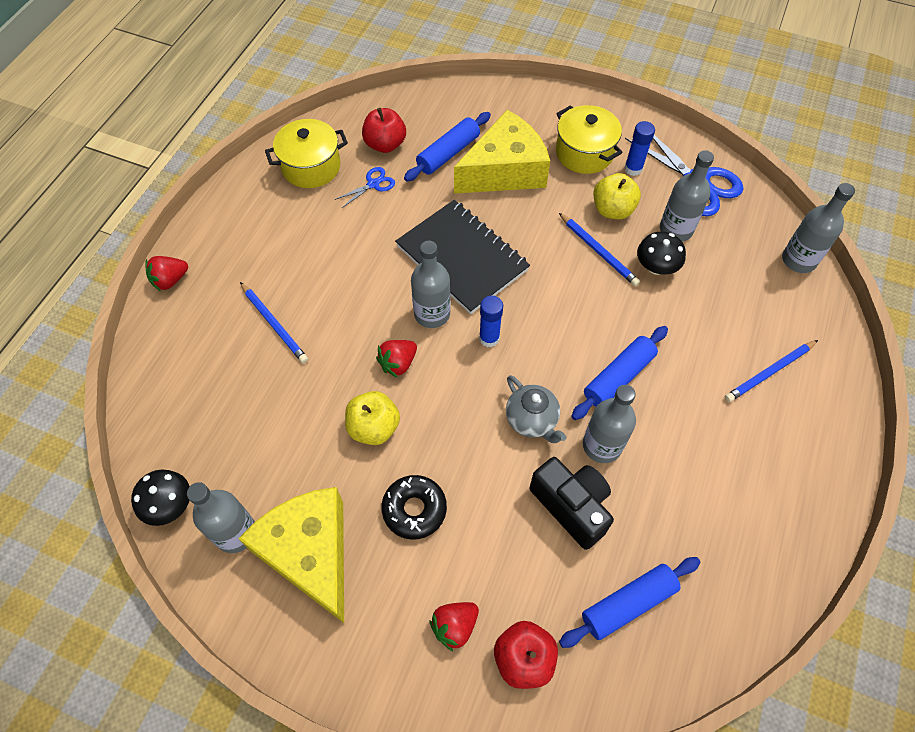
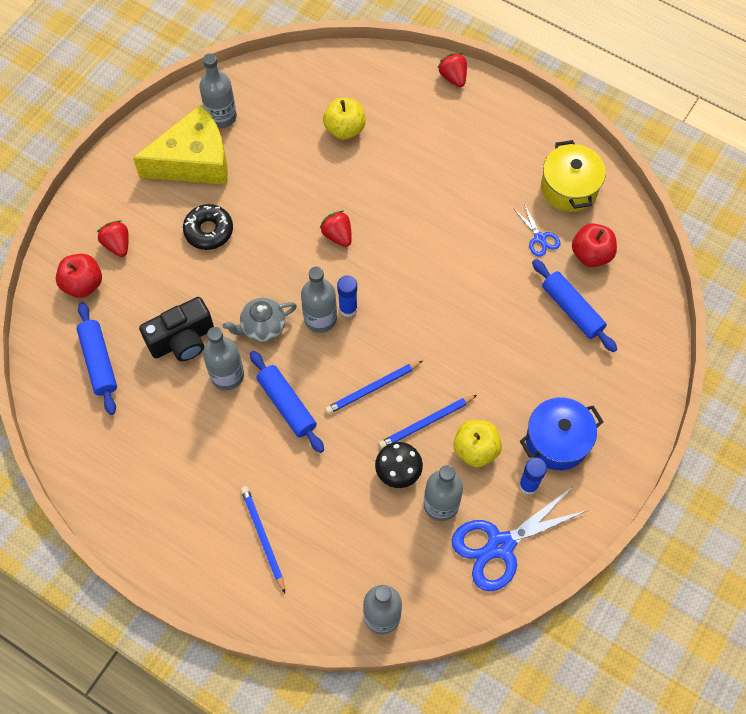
camera: 100 degrees right, 5 degrees up
black mushroom [131,470,190,526] -> none
blue pencil [240,282,308,363] -> blue pencil moved to [325,361,423,414]
yellow apple [345,391,400,445] -> yellow apple moved to [323,98,366,140]
black notebook [395,200,530,314] -> none
grey bottle [411,241,451,328] -> grey bottle moved to [301,267,337,333]
yellow cheese [454,110,550,194] -> none
yellow pot [556,105,622,174] -> blue pot [520,397,603,470]

